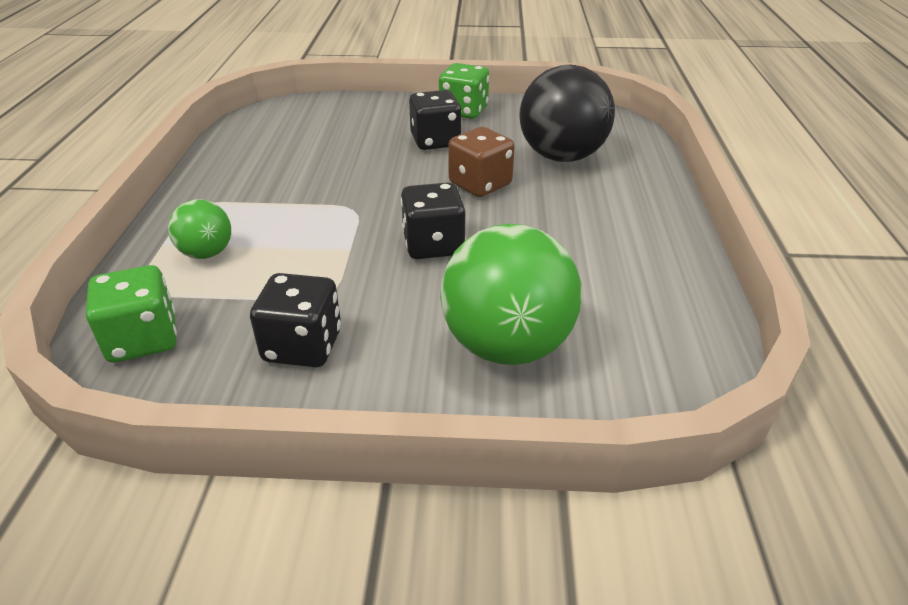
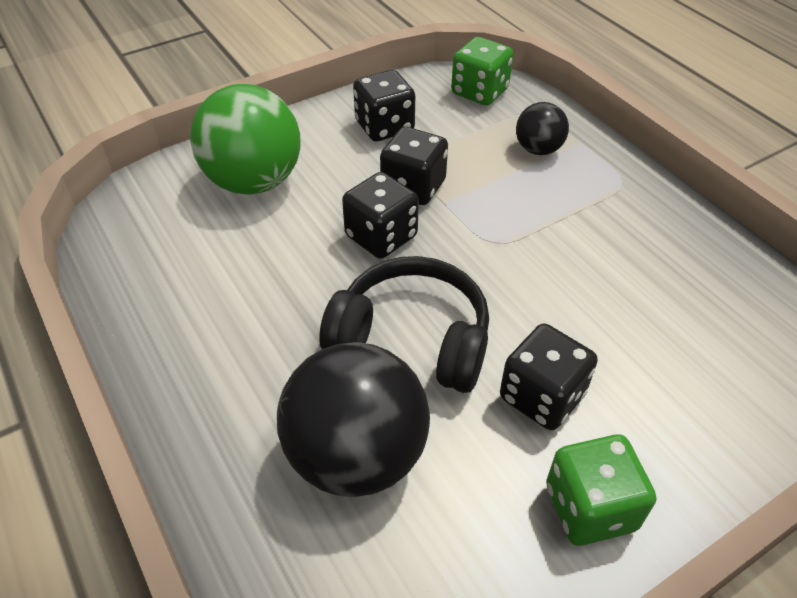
camera: 145 degrees right, 10 degrees up
green ball [168,199,231,259] -> black ball [516,102,569,155]
brown dice [448,127,515,197] -> black headphones [319,256,489,393]
none -> black dice [380,127,448,205]

